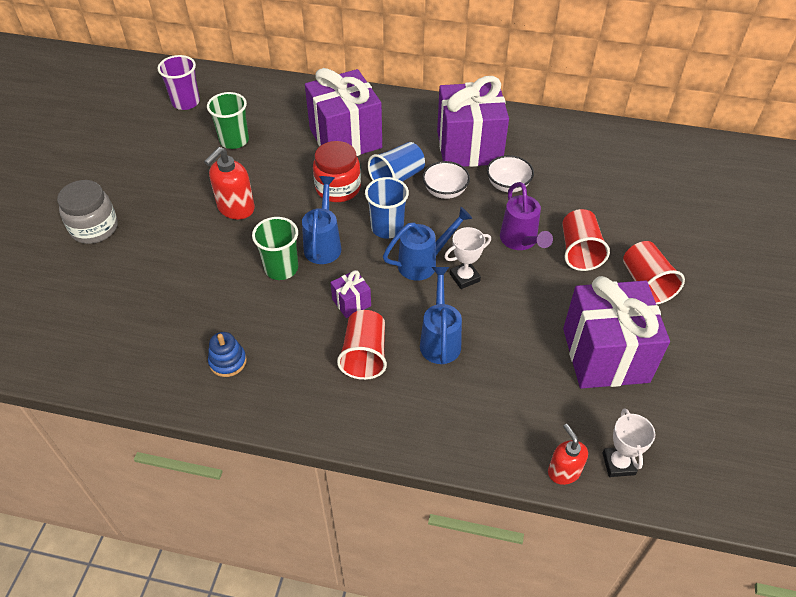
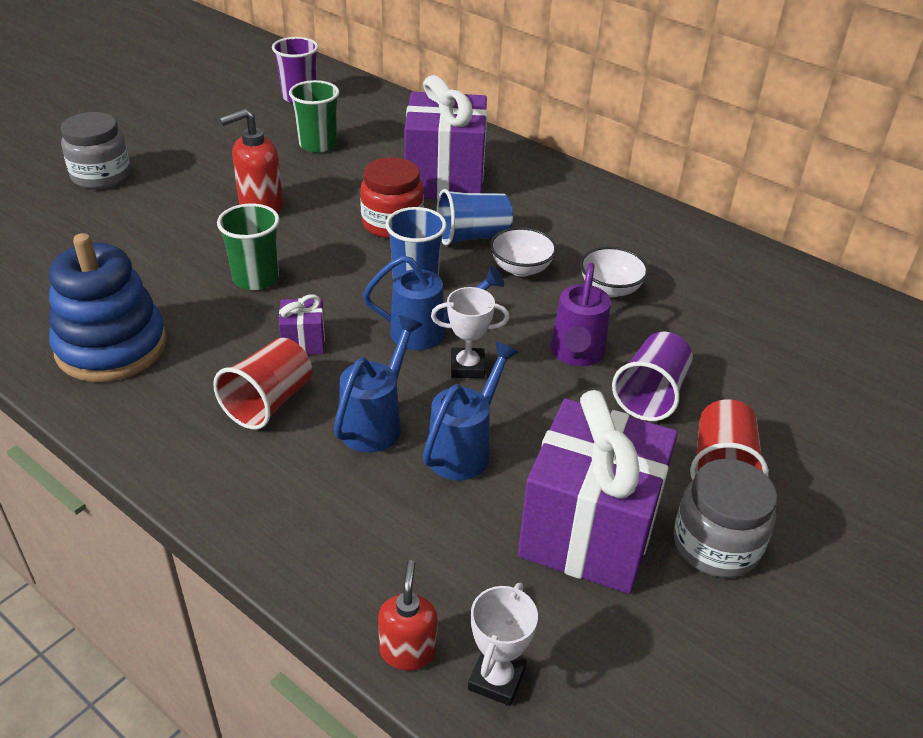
camera: 25 degrees right, 10 degrees down
blue stacking toy [208,332,247,377] -> blue stacking toy [49,233,167,382], size x2.16
blue watering can [302,176,341,264] -> blue watering can moved to [423,341,519,480]
purple gift [437,76,509,167] -> none
red cup [562,209,610,271] -> purple cup [612,332,693,421]
none -> grey jar [674,459,777,578]

